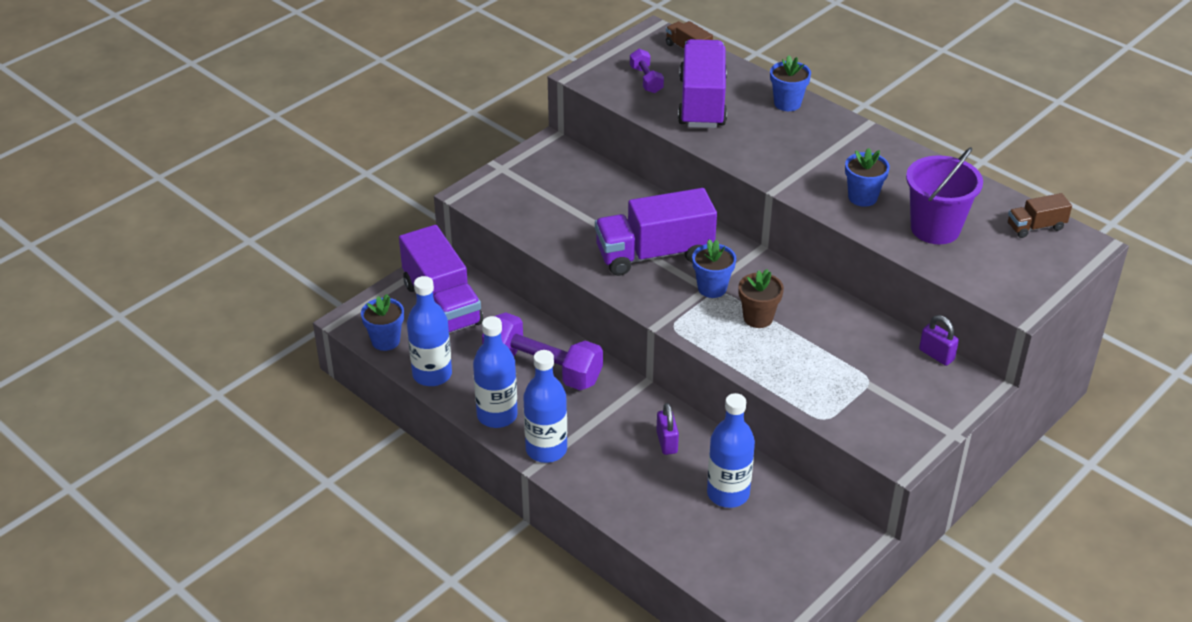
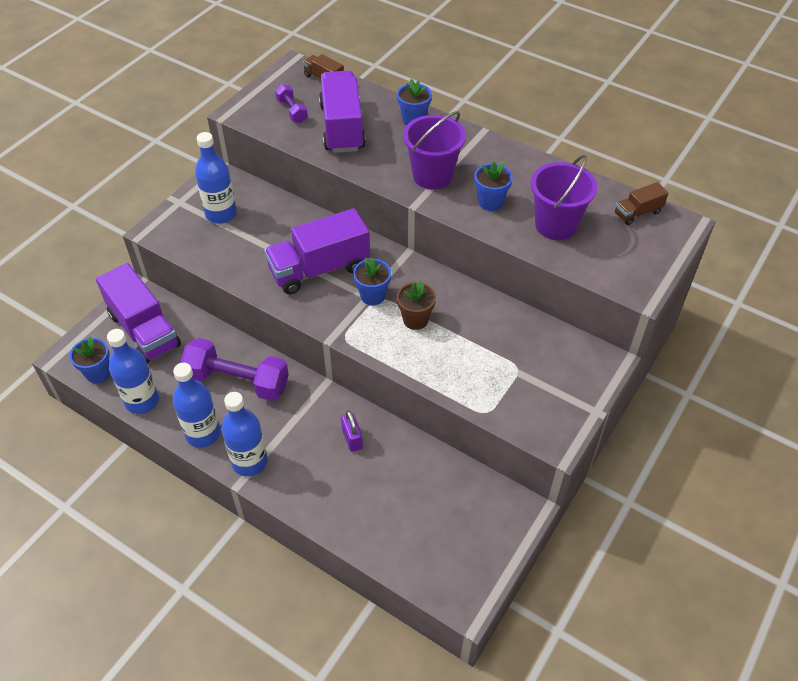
camera: 10 degrees left, 10 degrees up
blue bottle [707,393,755,508] -> blue bottle moved to [195,132,237,224]
purple padlock [919,315,959,366] -> none
none -> purple bucket [403,111,466,190]

